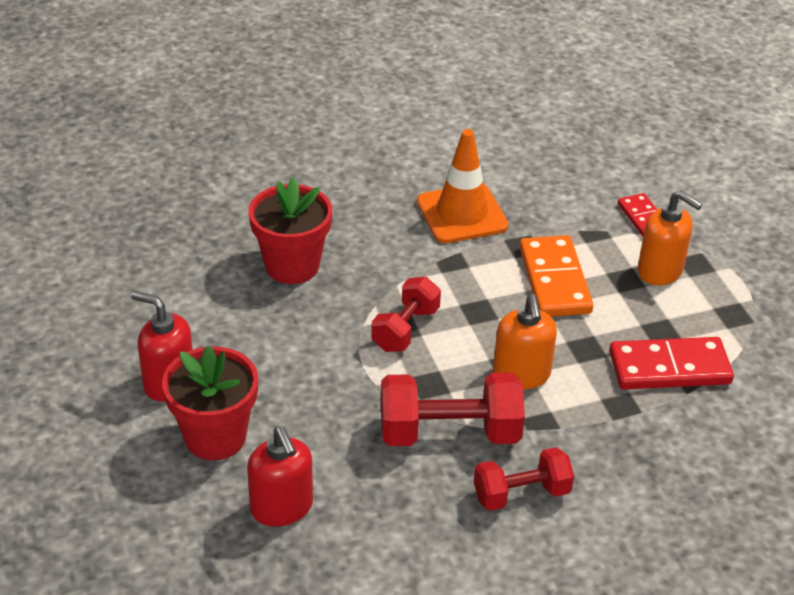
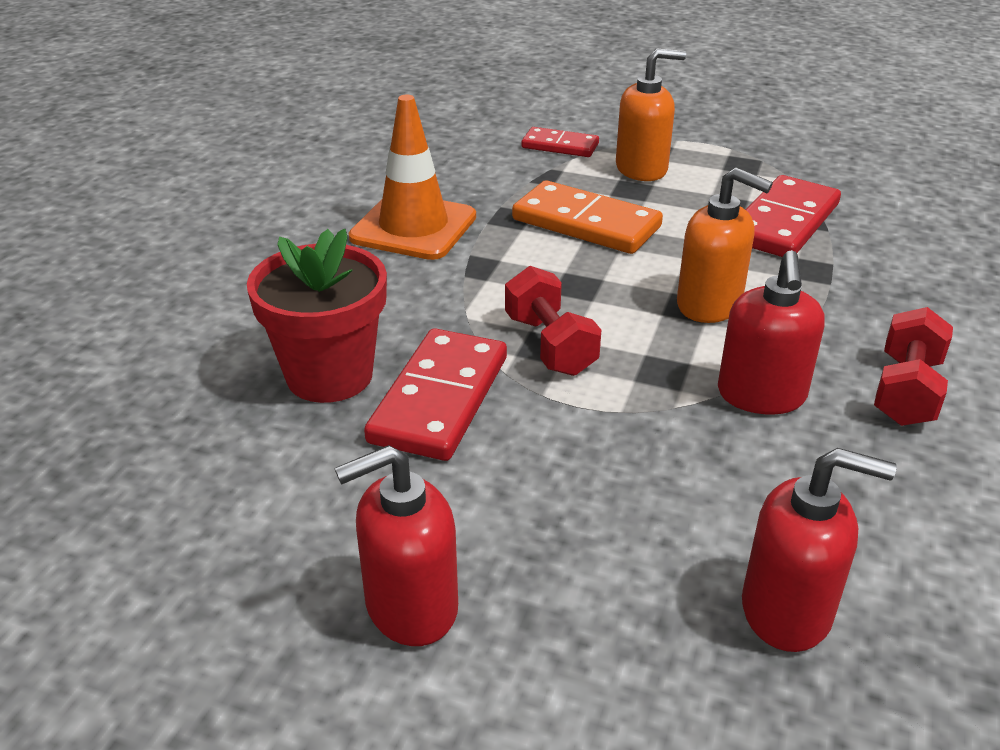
camera: 50 degrees left, 5 degrees down
red flower pot [162,346,258,460] -> none
red dumbbell [381,373,525,446] -> red soap dispenser [718,250,824,415]
none -> red domino [364,328,507,461]

